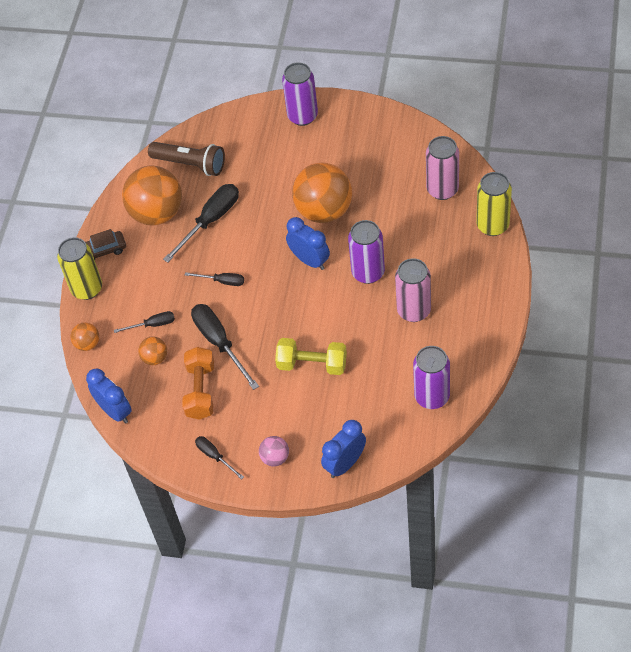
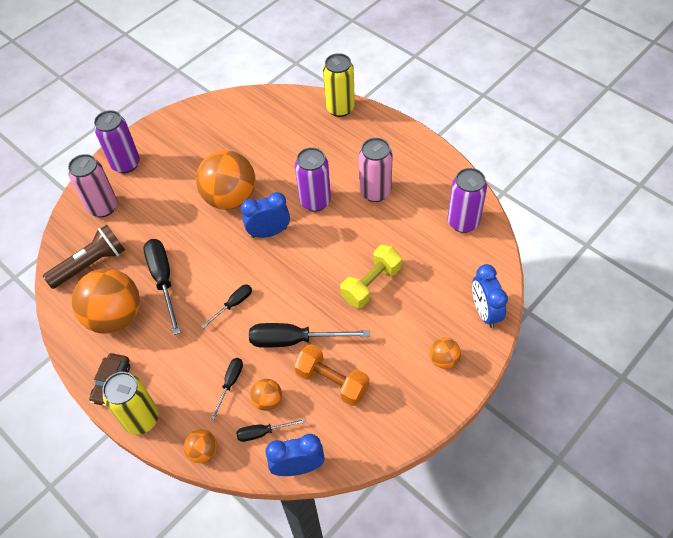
camera: 60 degrees left, 0 degrees up
black screwdriver [195,436,244,480] -> black screwdriver moved to [236,419,306,442]
pink ball [259,436,289,466] -> orange ball [430,338,461,369]
pink can [426,136,459,200] -> pink can moved to [68,154,117,217]

